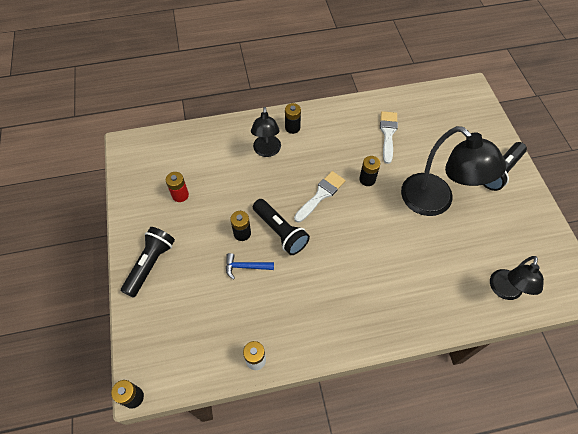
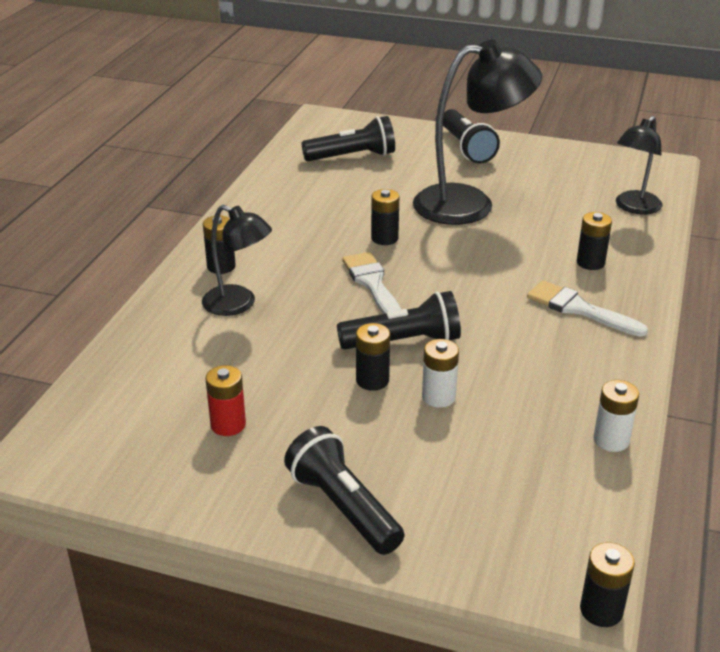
camera: 60 degrees left, 25 degrees down
blue hammer [226,253,274,279] -> white battery [422,339,459,408]
white brush [380,111,398,164] -> white brush moved to [527,281,648,337]
black lamp [490,256,544,300] -> black lamp turned 75 degrees clockwise [616,116,662,214]
none -> black flashlight [302,116,395,161]
none -> black battery [577,212,612,270]

